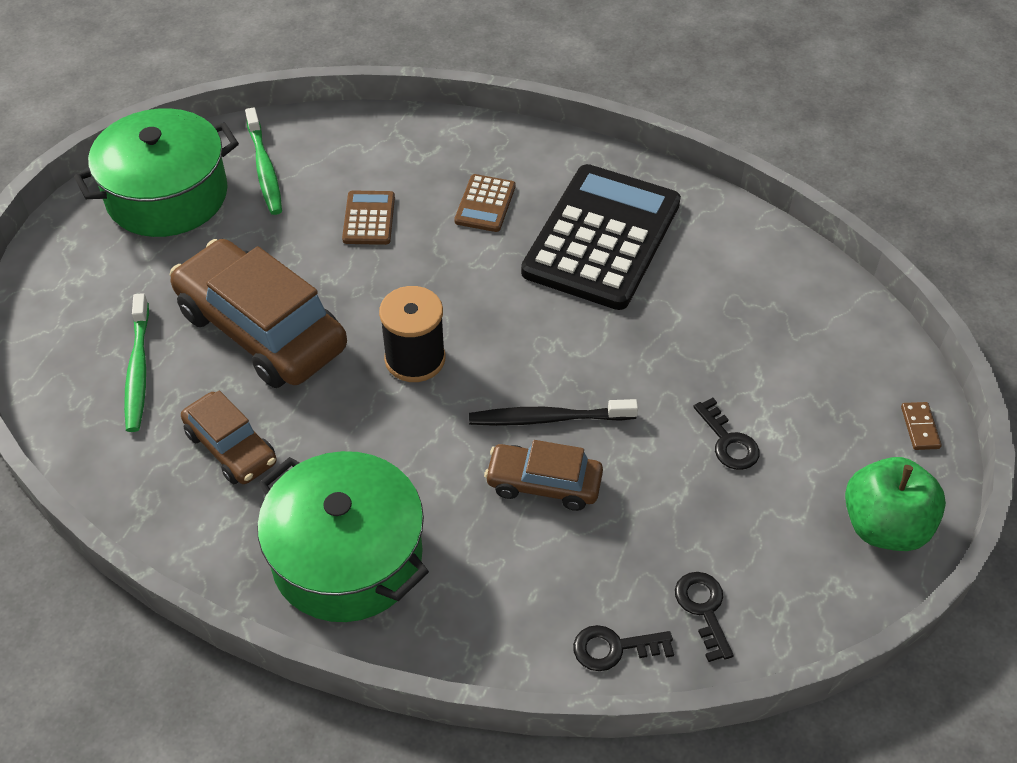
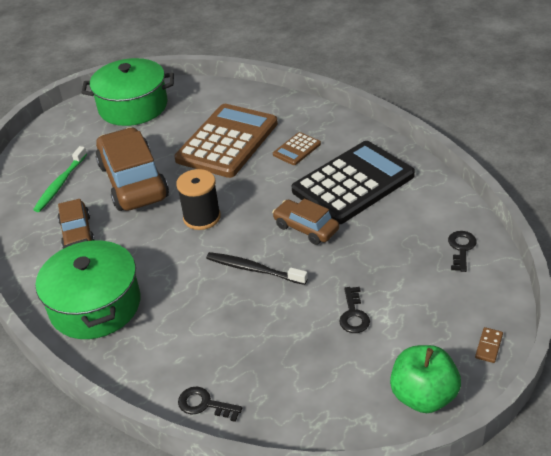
camera: 30 degrees right, 10 degrees down
green toothbrush [245,107,282,215] -> none
brown calculator [342,190,395,245] -> brown calculator [174,104,278,178], size x2.33
brown car [484,440,603,511] -> brown car moved to [272,198,339,245]
black key [675,572,734,662] -> black key moved to [448,231,477,272]

